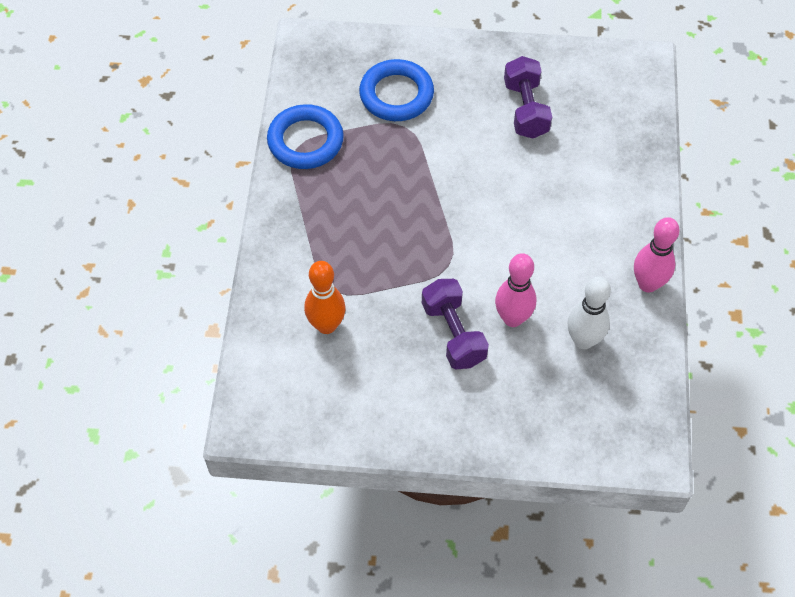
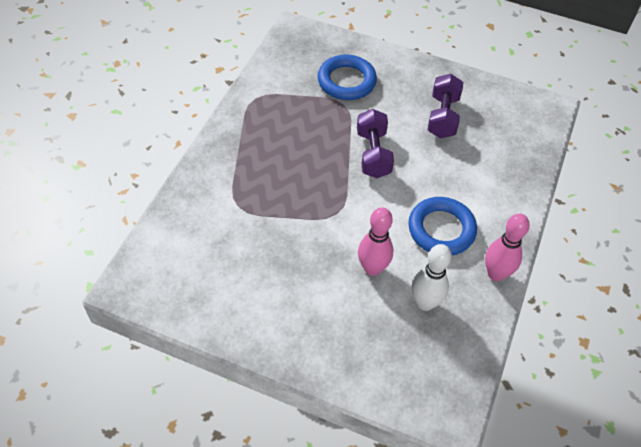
camera: 15 degrees right, 5 degrees down
blue ring [267,104,344,169] -> blue ring moved to [408,197,477,255]
orange bowling pin [304,261,346,334] -> none
purple dumbbell [422,279,489,369] -> purple dumbbell moved to [357,109,394,178]

